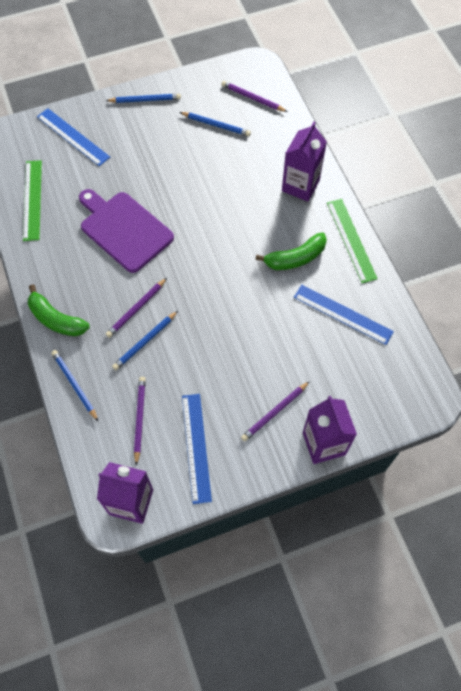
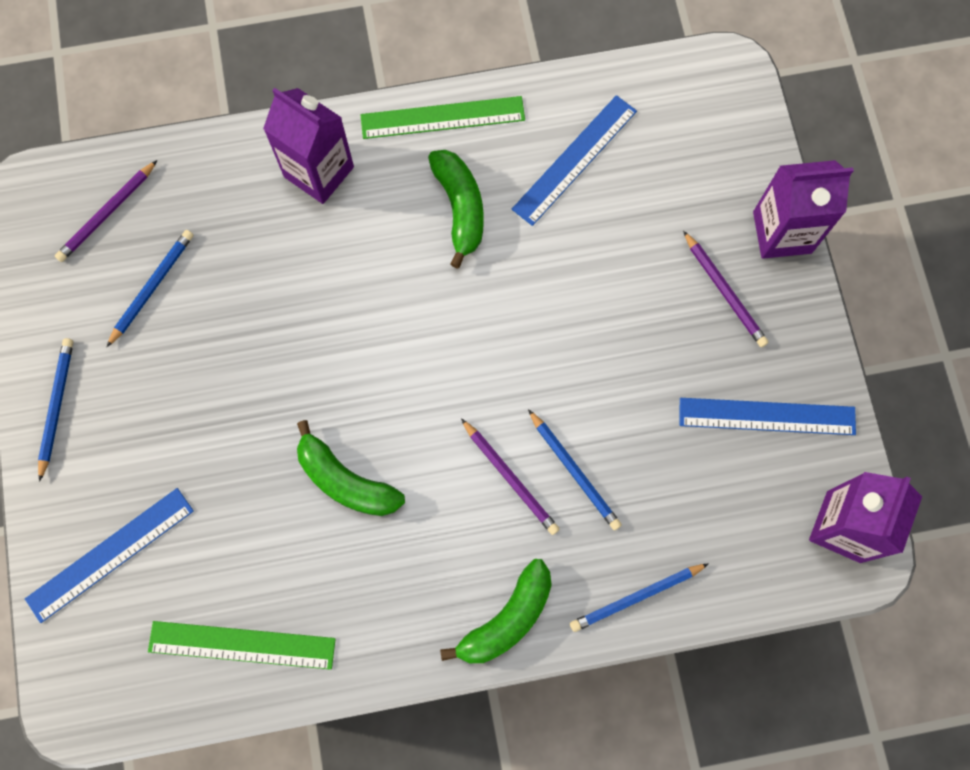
camera: 80 degrees left, 10 degrees up
purple cutting board [79,189,174,273] -> green banana [297,420,405,516]
purple pencil [134,377,146,465] -> none

